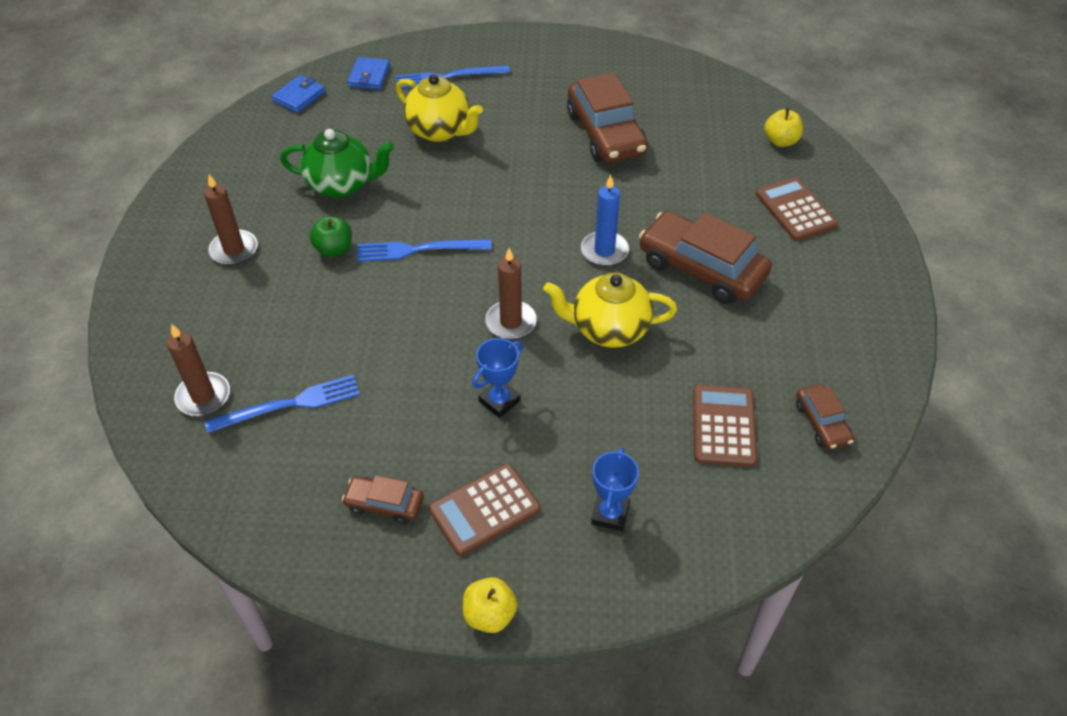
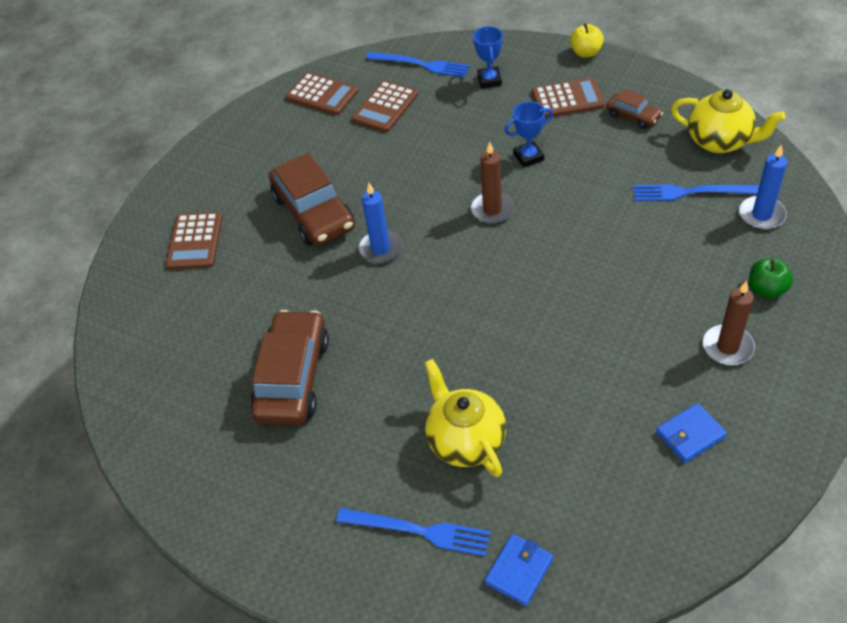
camera: 150 degrees left, 0 degrees up
brown candle [167,324,230,416] -> blue candle [739,144,787,230]
blue wallet [272,75,326,113] -> blue wallet moved to [656,403,727,463]
green teapot [280,129,394,198] -> none
green apple [310,216,352,257] -> green apple moved to [749,258,793,299]
blue fork [357,239,492,262] -> blue fork moved to [366,52,470,78]
yellow teapot [543,273,677,348] -> yellow teapot moved to [671,89,786,153]
blue trophy [591,447,639,532] -> blue trophy turned 45 degrees counterclockwise [473,26,503,88]
yellow apple [764,108,803,147] -> none
brown car [796,384,854,450] -> brown calculator [285,72,358,115]

